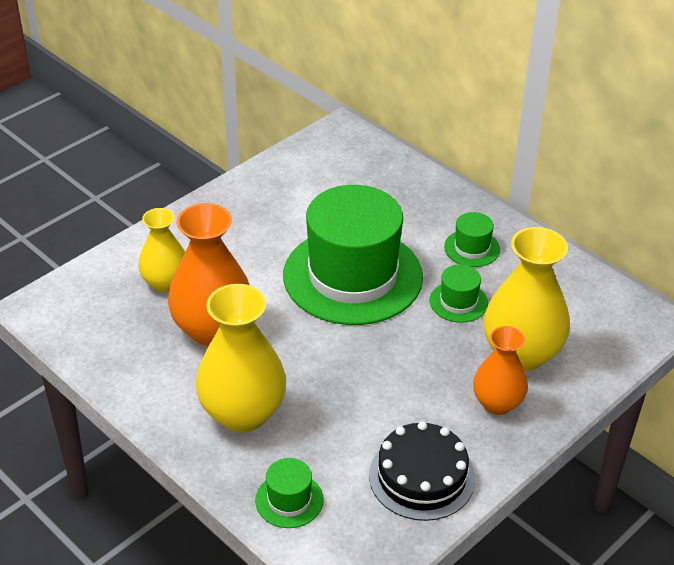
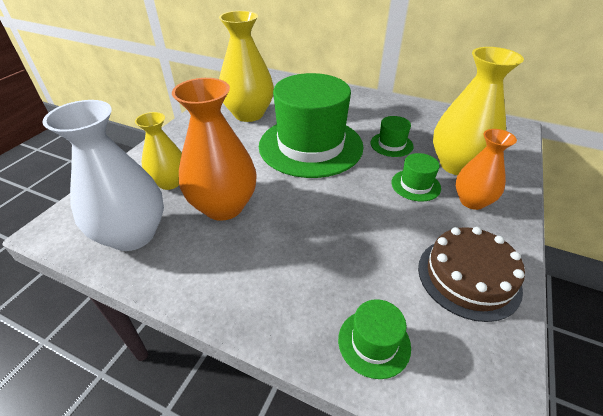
camera: 20 degrees left, 0 degrees up
yellow vase [196,284,286,433] -> yellow vase moved to [219,11,274,122]
black cake [369,421,475,521] -> brown cake [418,227,525,322]
green hat [444,212,500,267] -> green hat moved to [391,153,441,201]
none -> white vase [42,100,164,251]

